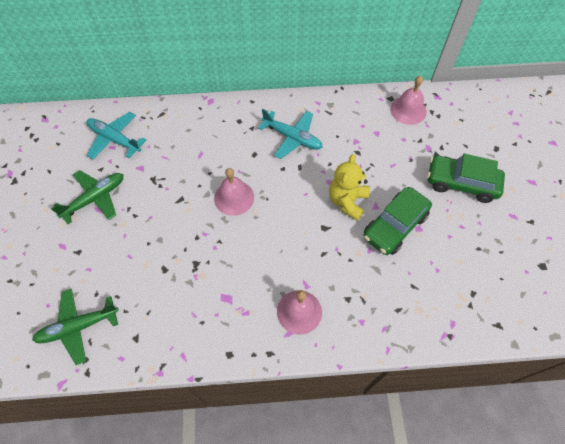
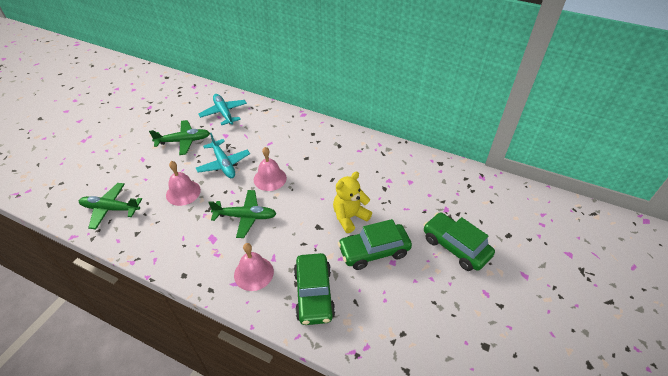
camera: 30 degrees right, 15 degrees down
turquoise plane [258,109,322,159] -> turquoise plane moved to [196,133,250,178]
pink bell [390,76,427,125] -> pink bell moved to [166,161,201,206]
none -> green plane [208,190,277,238]
none -> green car [294,253,335,325]

